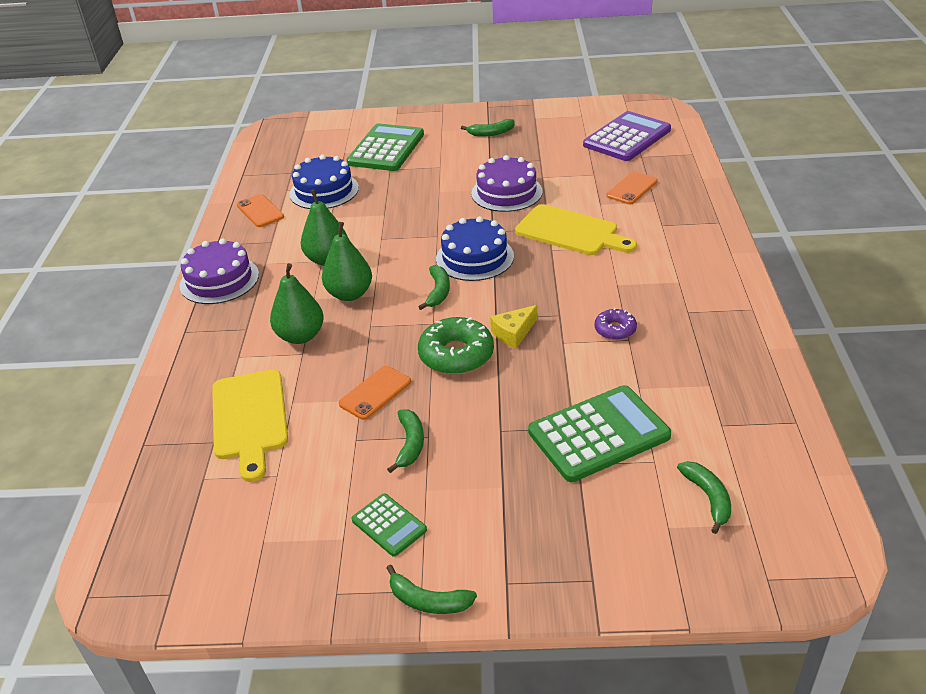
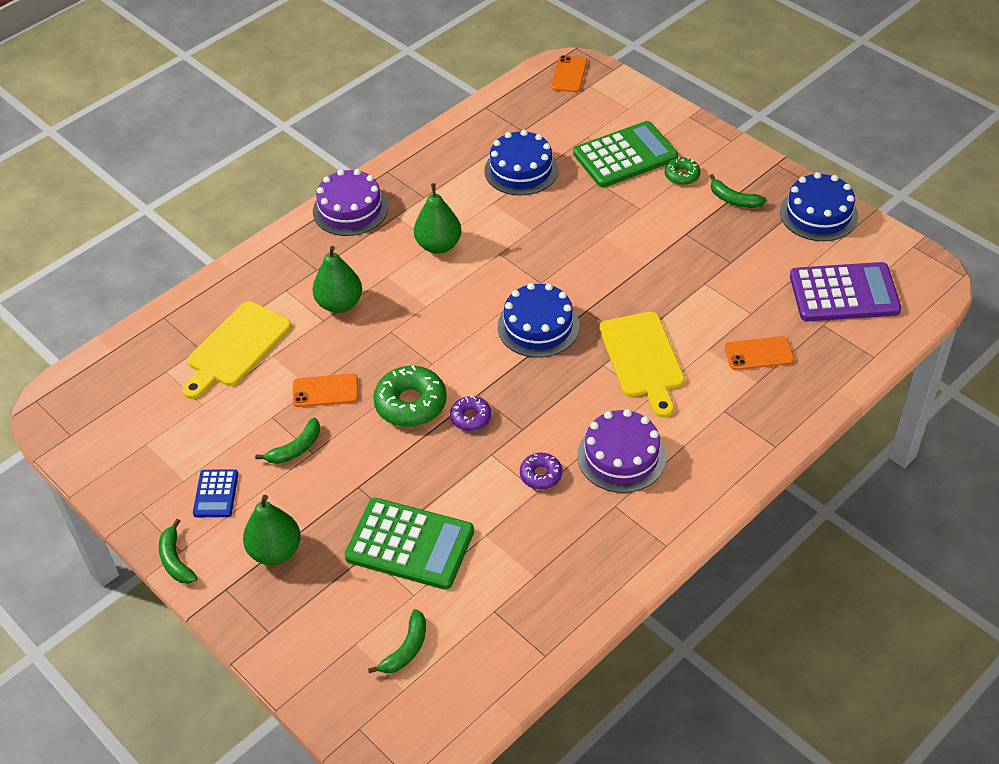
camera: 45 degrees right, 10 degrees up
orange phone [237,194,284,227] -> orange phone moved to [551,55,587,92]
green pear [322,222,372,301] -> green pear moved to [243,495,301,565]
green calculator [352,494,427,557] -> blue calculator [193,469,238,517]
green banana [418,265,450,310] -> none
purple cake [471,155,543,212] -> purple cake moved to [577,409,666,493]
yellow cheese [490,305,537,348] -> purple donut [450,396,491,431]
none -> green donut [665,157,701,185]
none -> blue cake [780,172,858,241]

